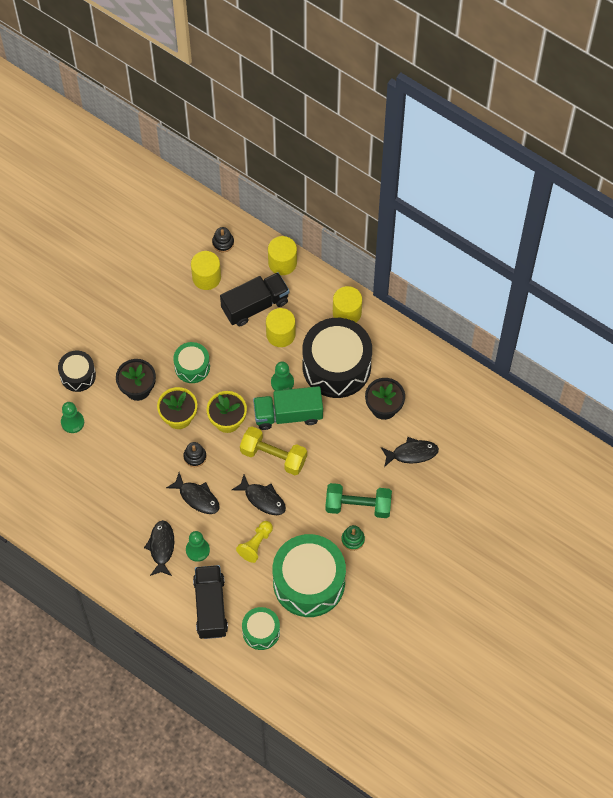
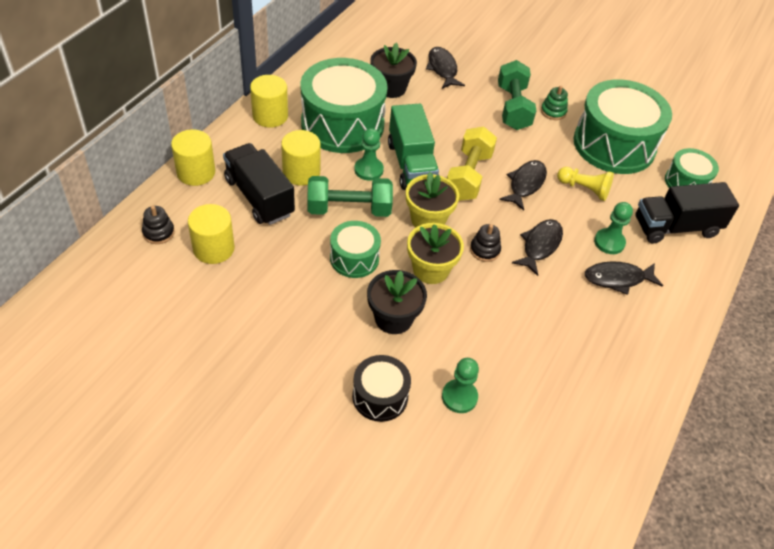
camera: 100 degrees left, 15 degrees down
black drum [302,318,372,398] -> green drum [300,58,388,153]
none -> green dumbbell [307,176,393,217]

